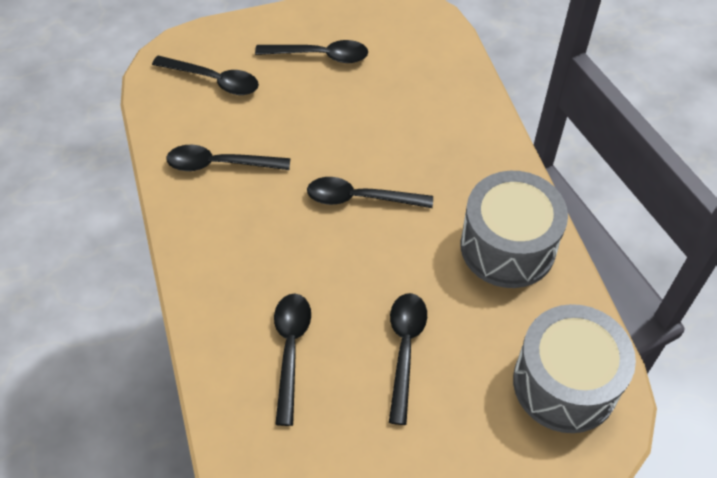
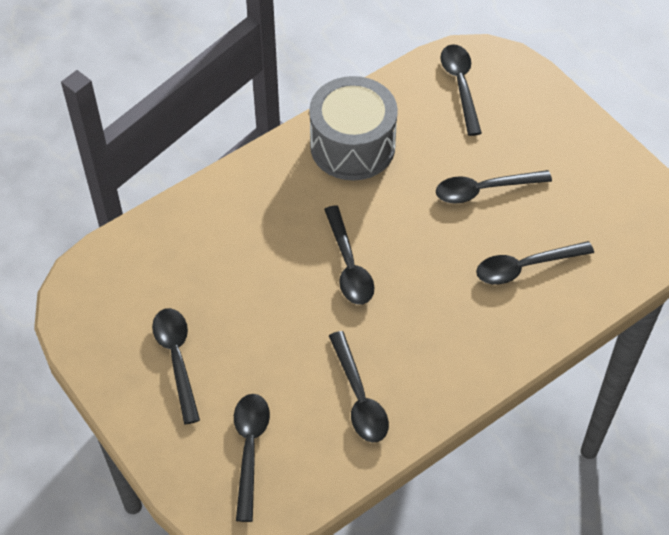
camera: 110 degrees left, 0 degrees up
grey drum [513,304,636,433] -> black spoon [440,45,482,136]

